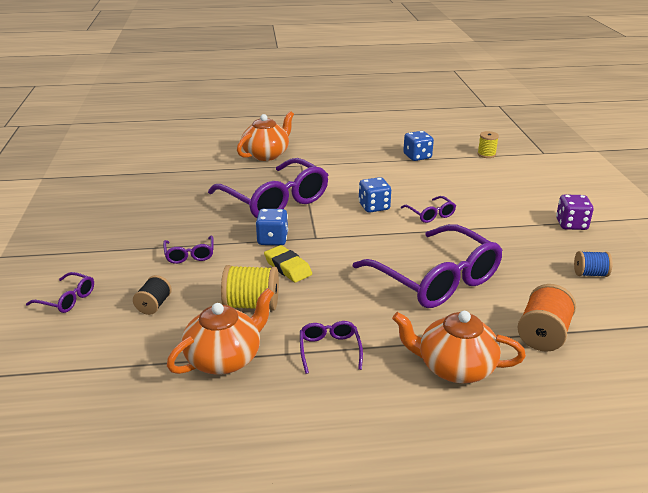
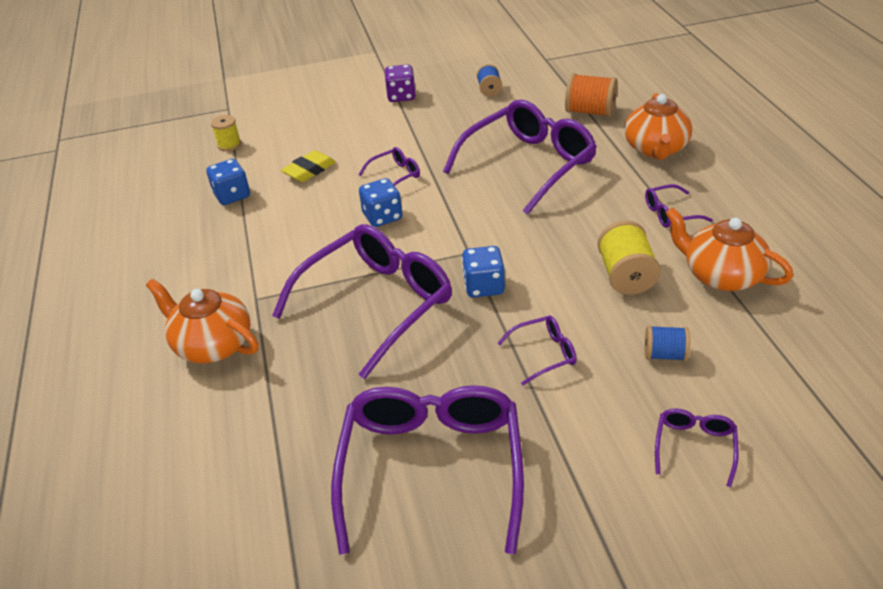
camera: 95 degrees left, 10 degrees up
black spool [133,275,172,315] -> blue spool [645,326,690,361]
yellow eraser [264,245,312,282] -> yellow eraser moved to [281,150,336,182]
none -> purple glasses [331,385,524,554]

